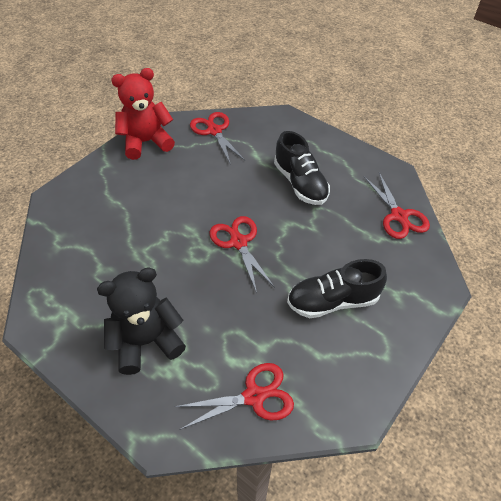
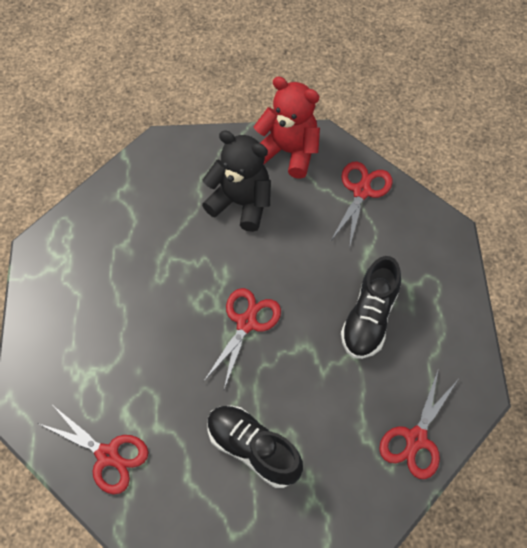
camera: 50 degrees right, 10 degrees up
black teddy bear [97,267,186,375] -> black teddy bear moved to [202,130,271,232]

